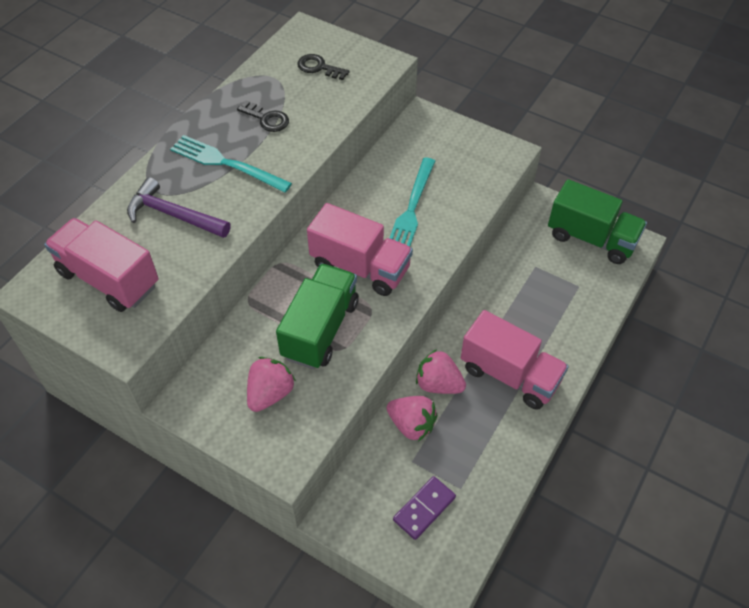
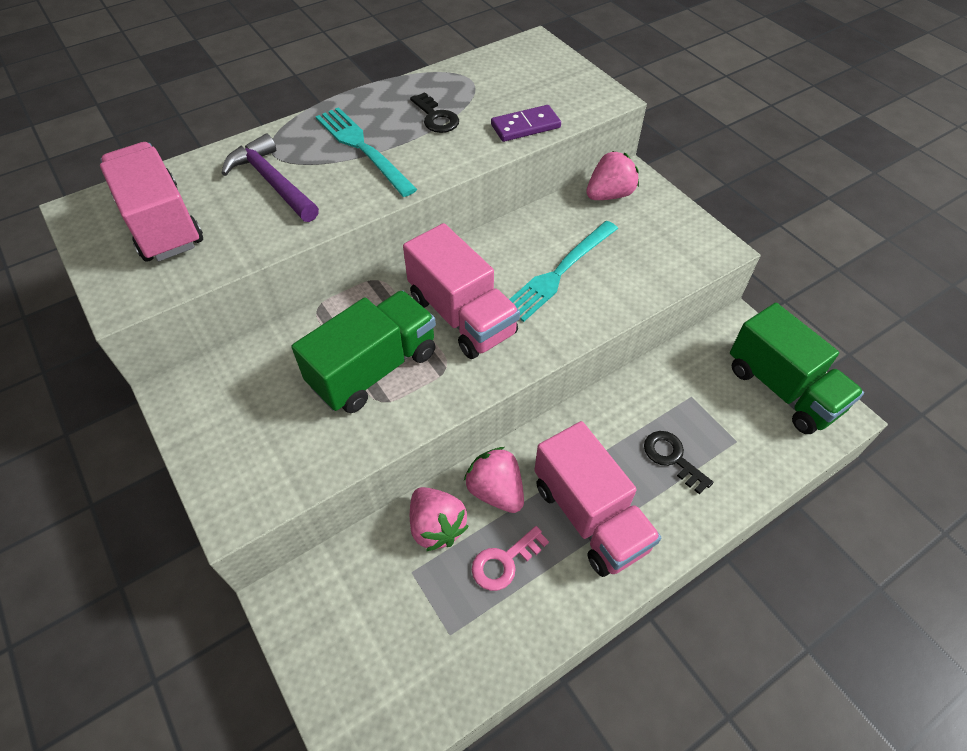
camera: 25 degrees right, 0 degrees up
pink strawberry [247,357,296,412] -> pink strawberry moved to [586,151,639,200]
black key [297,54,350,80] -> black key moved to [644,431,713,495]
purple domino [393,476,456,540] -> purple domino moved to [491,105,561,142]
none -> pink key [472,526,549,591]

